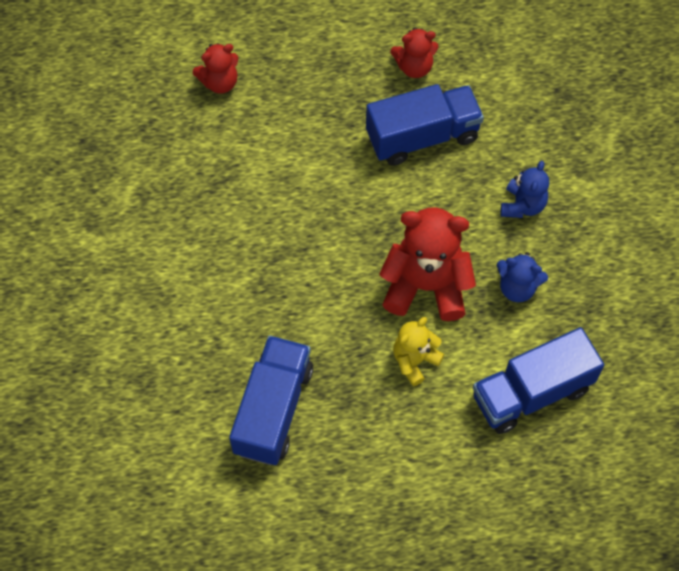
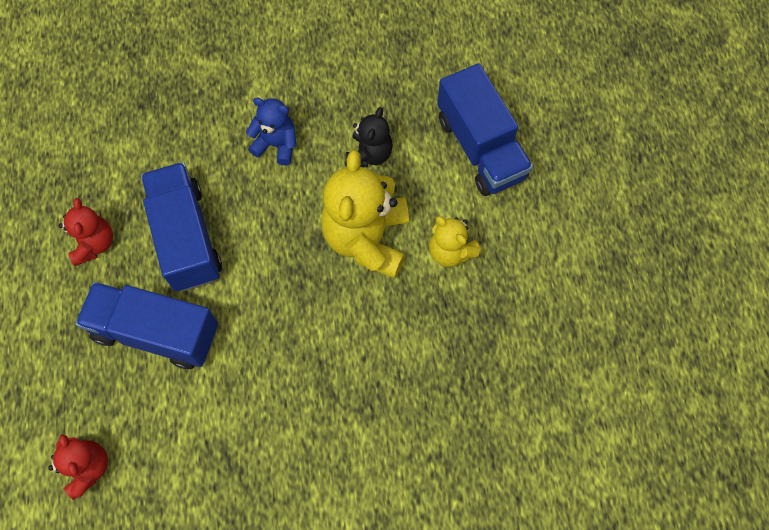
camera: 90 degrees left, 5 degrees up
blue truck [229,335,313,465] -> blue truck moved to [75,282,218,369]
red teddy bear [379,208,476,321] -> yellow teddy bear [321,150,409,278]
blue teddy bear [496,252,548,302] -> black teddy bear [345,107,393,167]

